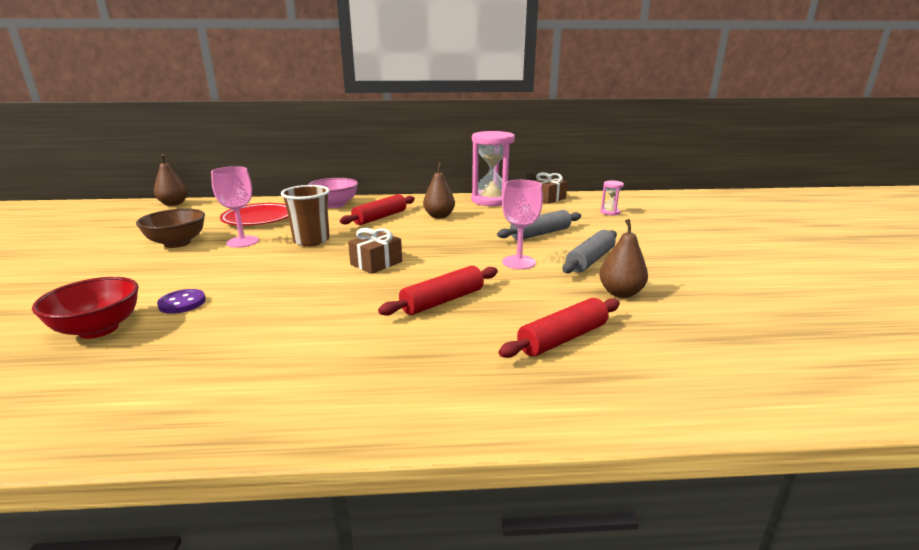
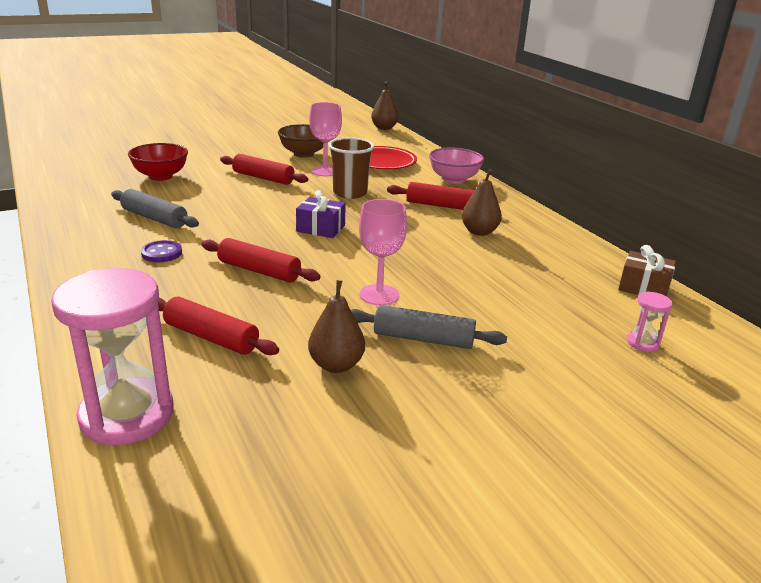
camera: 65 degrees right, 5 degrees up
purple button [157,289,206,314] -> purple button moved to [141,240,182,262]
brown gift [348,228,402,274] -> purple gift [296,190,346,238]
pink hourglass [471,131,515,206] -> pink hourglass moved to [51,268,174,445]
grey rolling pin [497,210,581,240] -> grey rolling pin moved to [111,189,199,228]
none -> red rolling pin [220,154,308,185]

